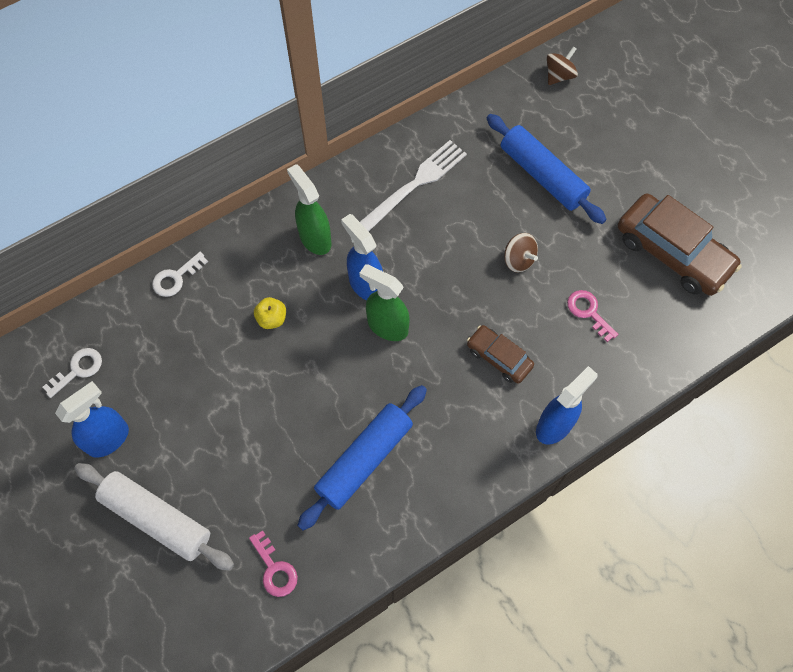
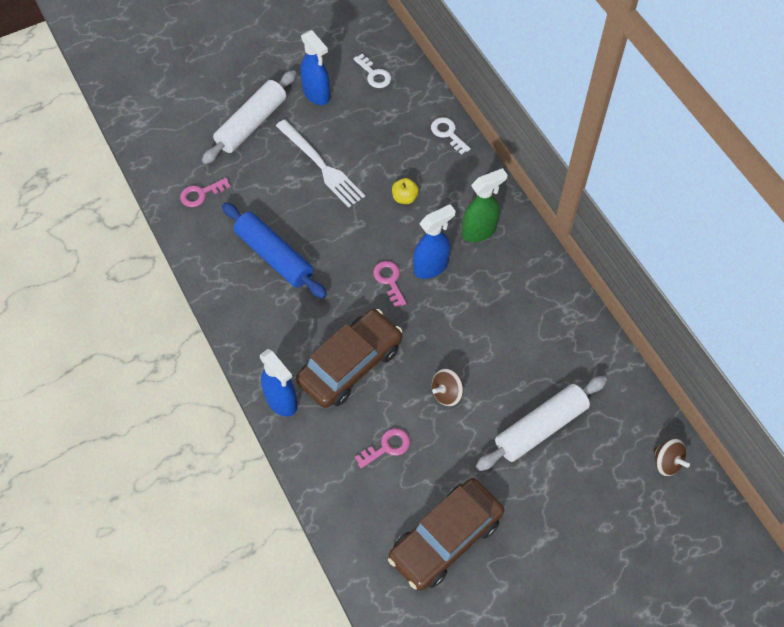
camera: 95 degrees right, 5 degrees down
green spray bottle [359,264,410,341] -> pink key [373,261,407,307]
white fork [360,140,467,232] -> white fork moved to [276,119,365,208]
brown car [467,325,534,384] -> brown car [296,309,403,408], size x1.85
blue rolling pin [487,114,607,224] -> white rolling pin [476,376,607,471]

